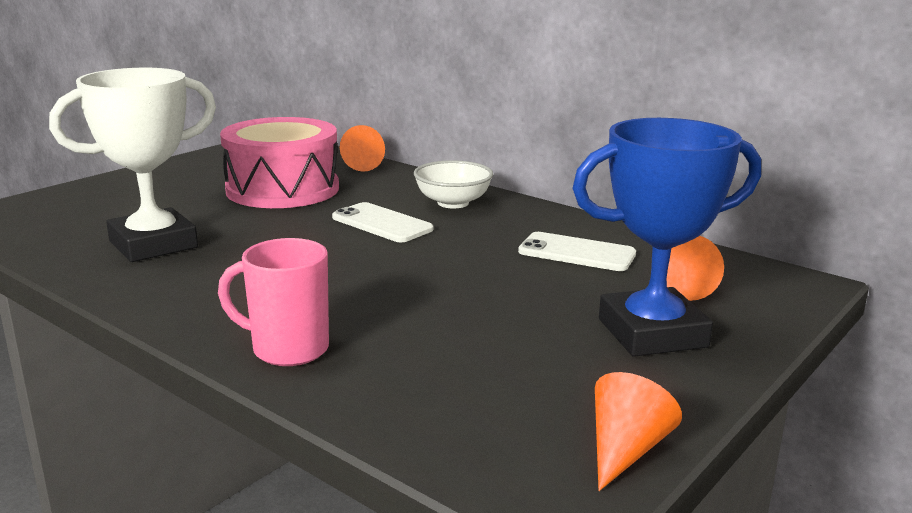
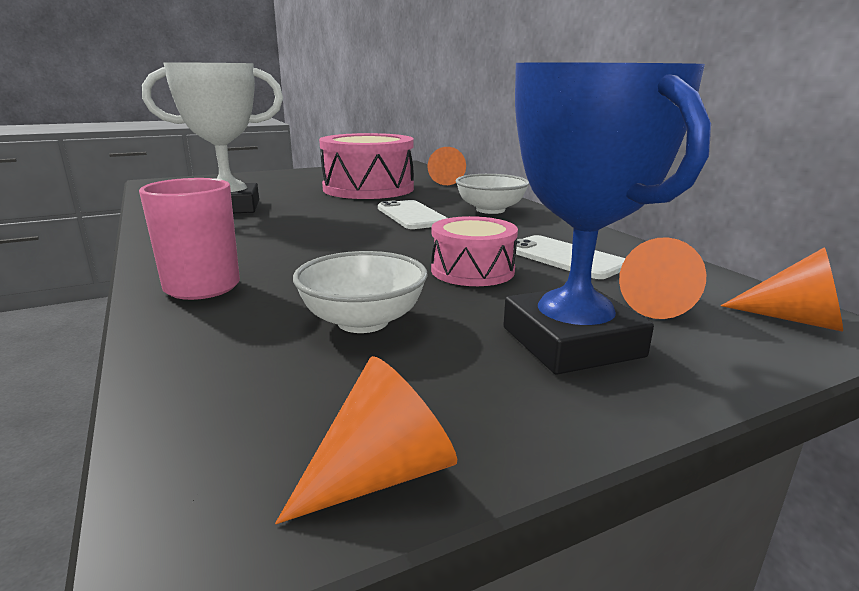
camera: 25 degrees right, 0 degrees up
blue trophy [572,118,761,357] -> blue trophy turned 60 degrees clockwise [503,62,711,375]
none -> white bowl [293,251,428,333]
none -> pink drum [431,216,518,286]
none -> orange cone [721,247,843,332]

